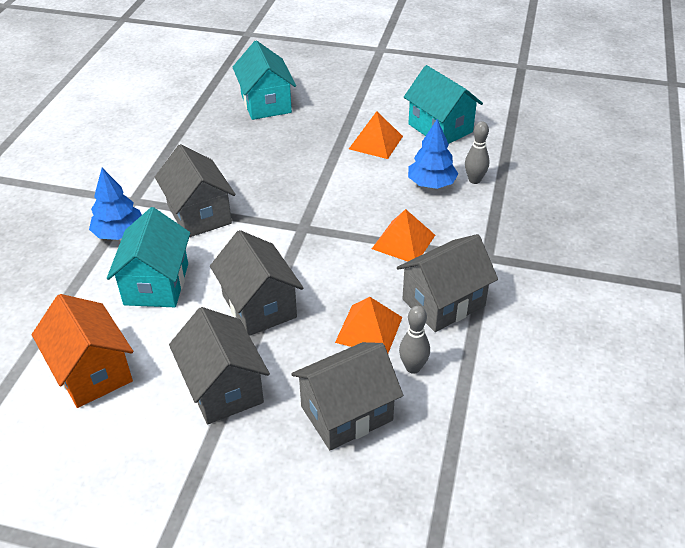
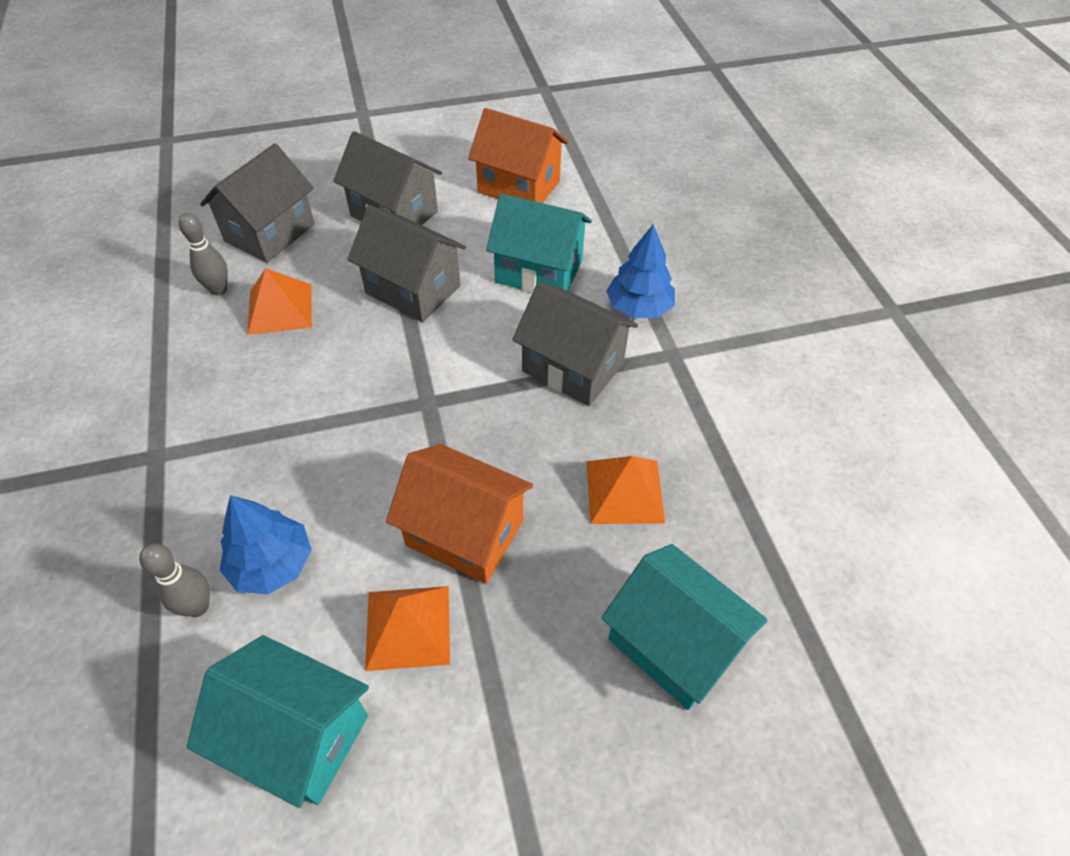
camera: 150 degrees right, 10 degrees up
turquoise house [107,207,190,307] -> turquoise house turned 45 degrees counterclockwise [486,194,592,293]
orange pyramid [372,209,435,262] -> orange pyramid moved to [587,456,665,524]
grey house [397,234,498,332] -> none
none -> orange house [386,444,533,584]

